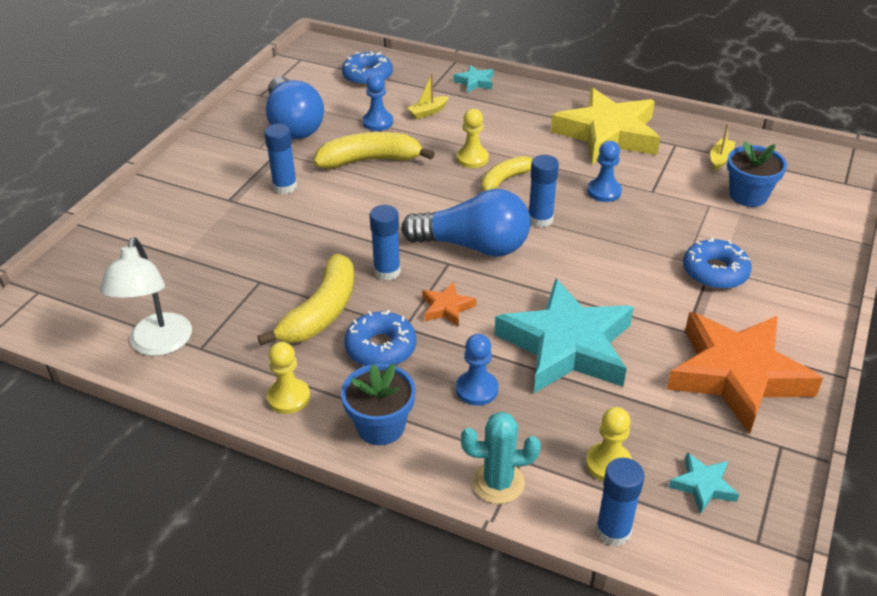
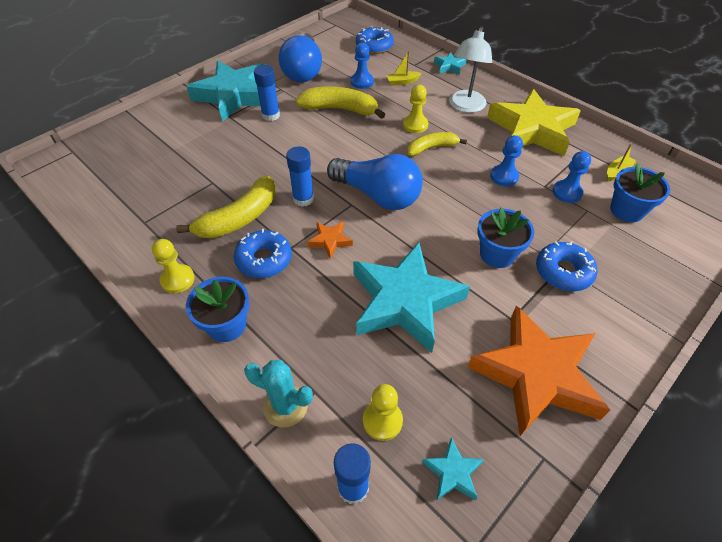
camera: 20 degrees right, 10 degrees up
white lamp [100,237,192,356] -> white lamp moved to [449,26,492,113]
blue pawn [456,334,498,406] -> blue pawn moved to [552,151,591,203]
blue glue stick [529,155,559,228] -> none
none -> turquoise star [186,60,266,122]
none -> blue flower pot [477,208,534,268]

